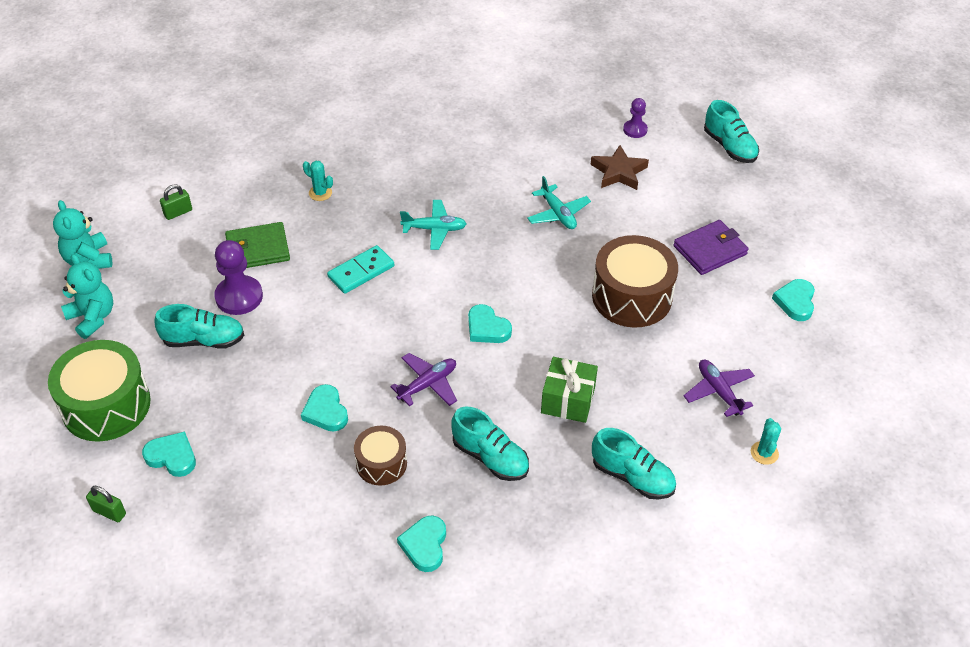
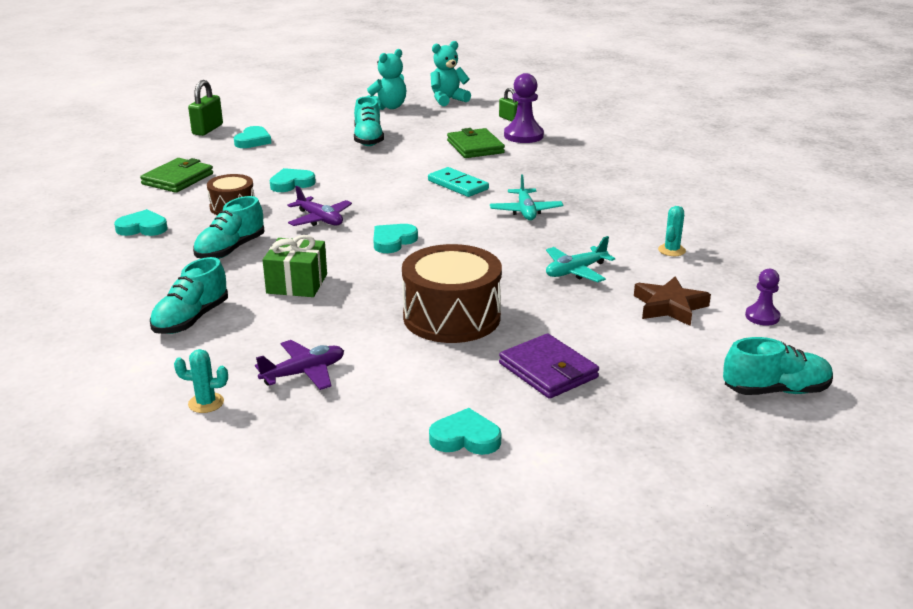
camera: 85 degrees right, 20 degrees down
green drum [48,340,151,442] -> none
green padlock [86,486,126,522] -> green padlock [188,80,223,136], size x1.54
purple pawn [214,240,263,315] -> purple pawn moved to [504,73,544,143]
turquoise cactus [303,161,333,201] -> turquoise cactus moved to [658,206,686,256]
turquoise shoe [704,100,759,163] -> turquoise shoe turned 150 degrees counterclockwise [723,337,833,395]
none -> green wallet [140,158,213,193]

